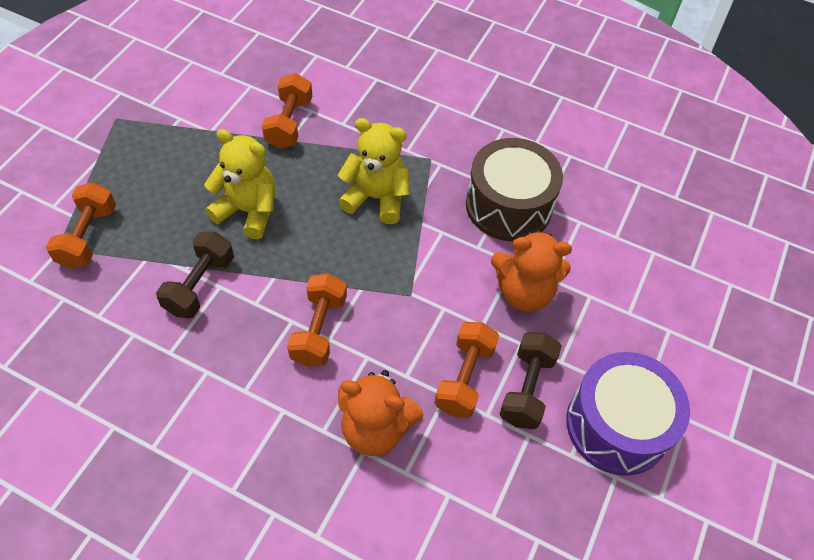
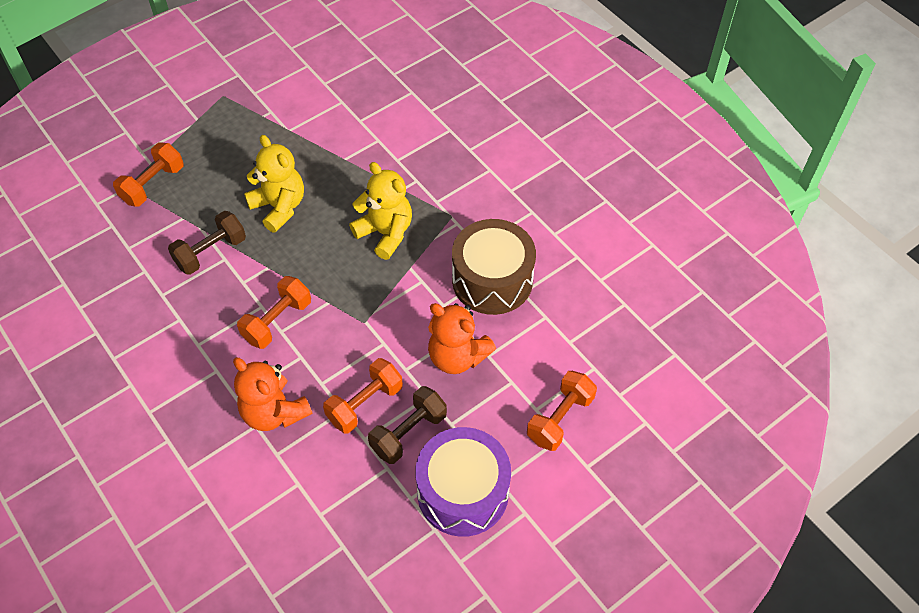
camera: 30 degrees right, 0 degrees up
orange dumbbell [262,73,312,149] -> orange dumbbell moved to [527,371,597,451]

